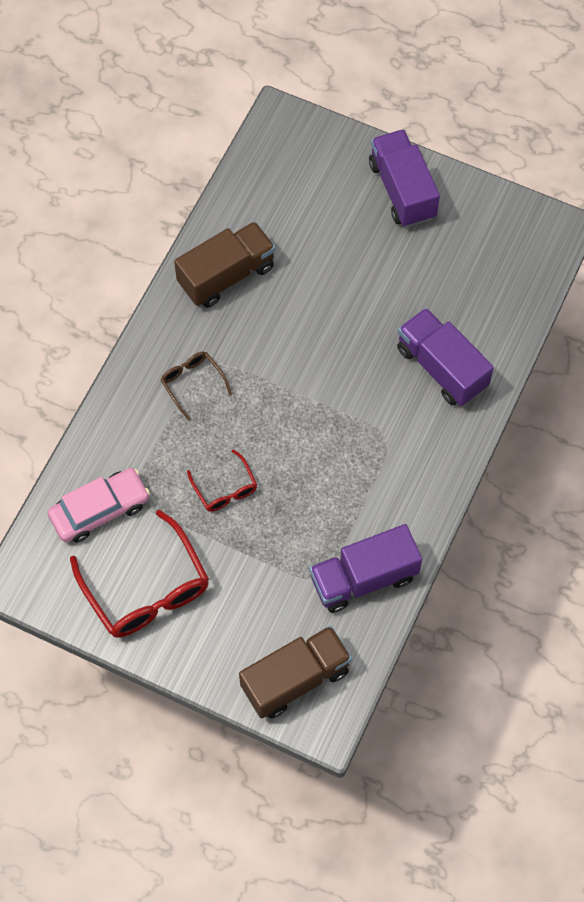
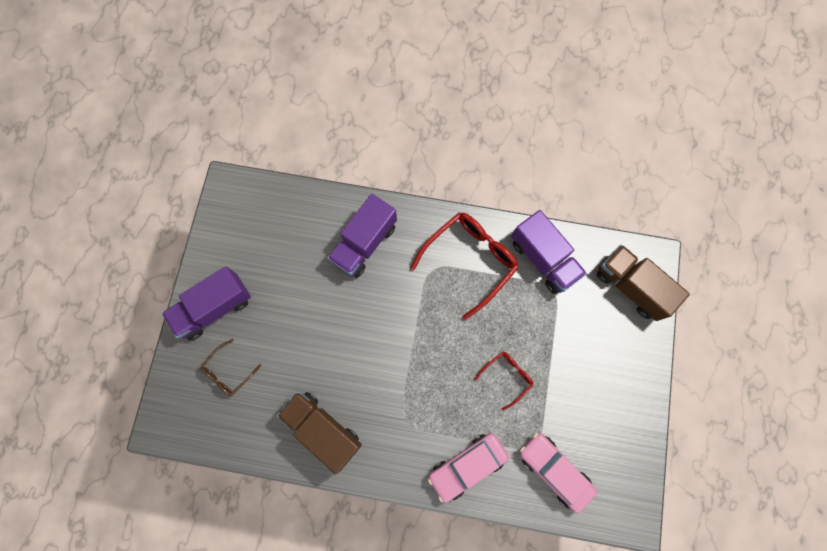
camera: 105 degrees left, 10 degrees up
red glasses [70,510,209,638] -> red glasses moved to [410,212,519,320]
brown glasses [161,352,232,421] -> brown glasses moved to [200,339,261,396]
none -> pink car [428,433,509,503]

